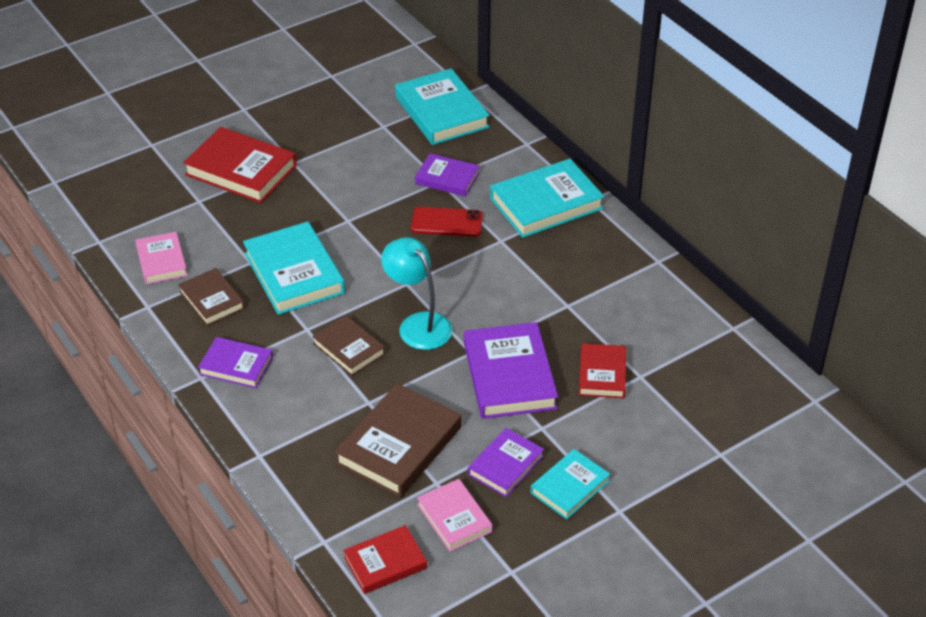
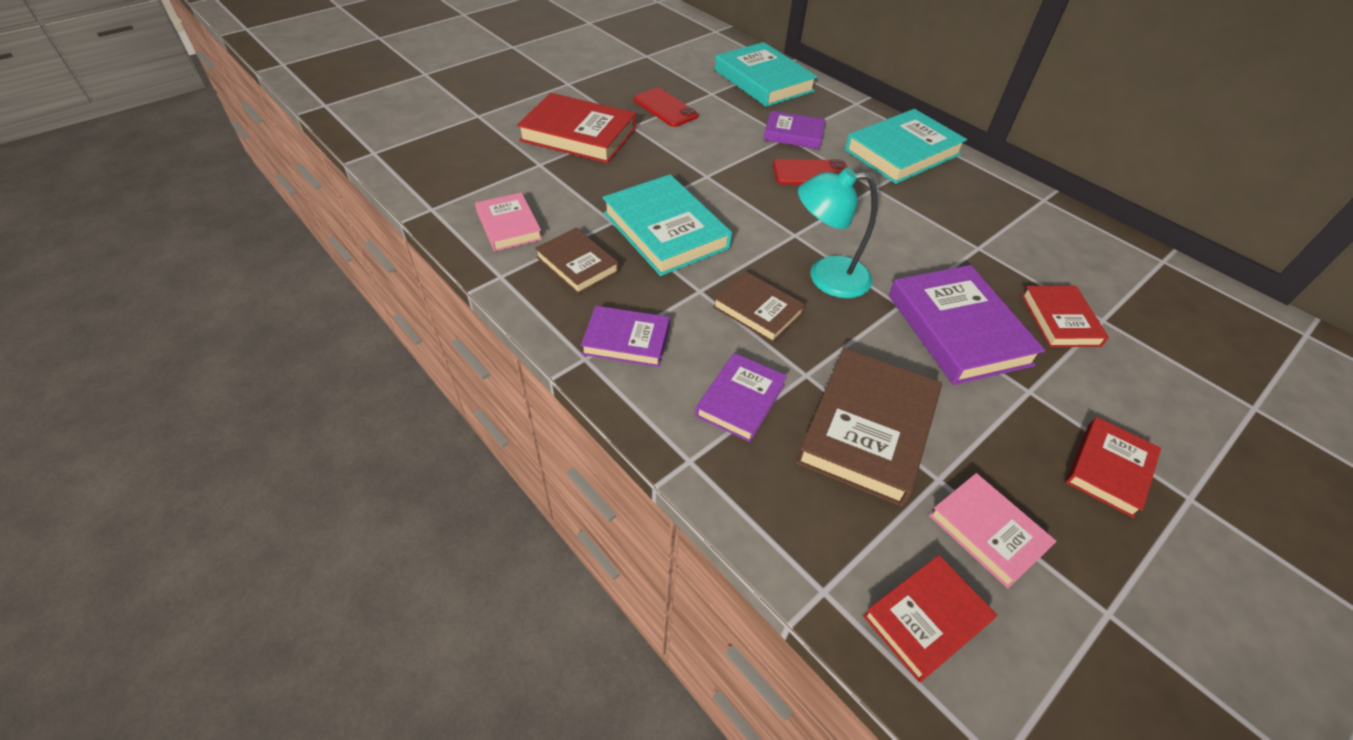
camera: 10 degrees left, 5 degrees up
turquoise lamp [381,237,452,350] -> turquoise lamp turned 45 degrees counterclockwise [798,168,878,298]
purple book [468,428,544,497] -> purple book moved to [695,353,787,442]
turquoise book [531,449,610,519] -> red book [1066,417,1161,518]
none -> red phone [634,88,699,127]

